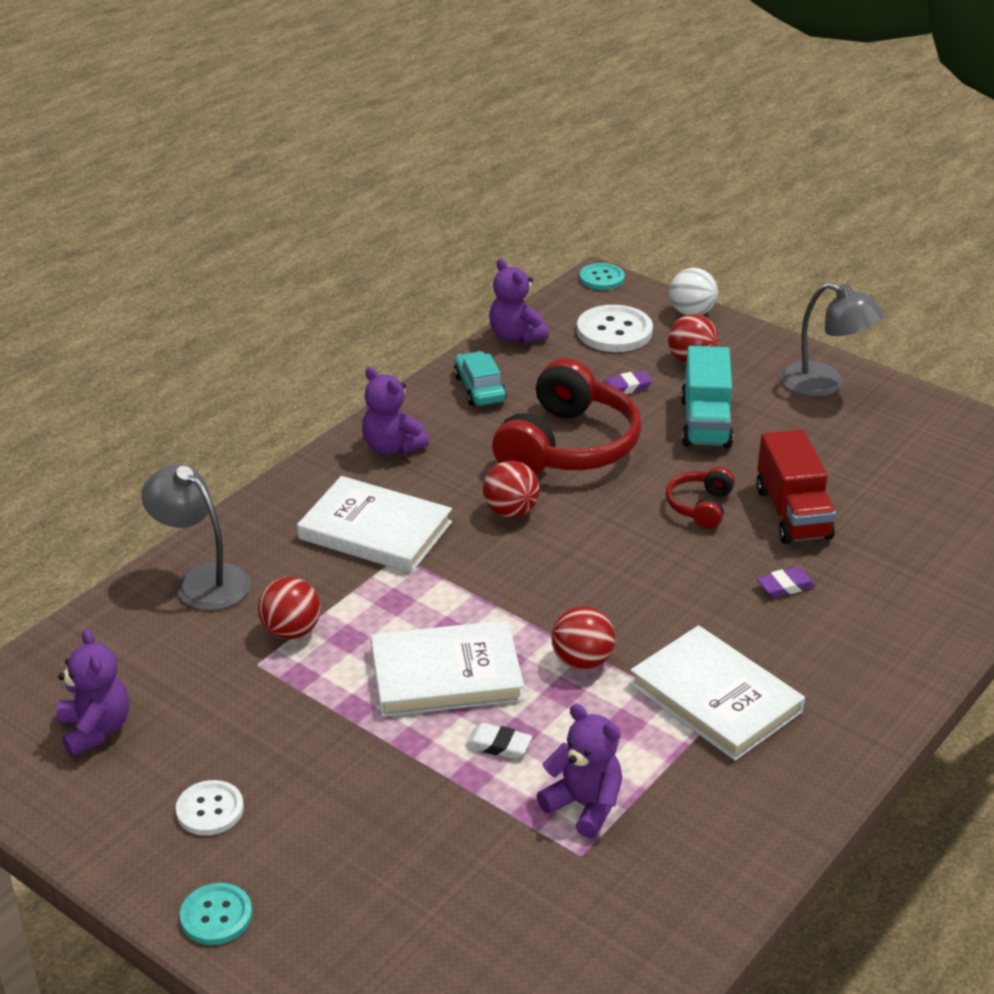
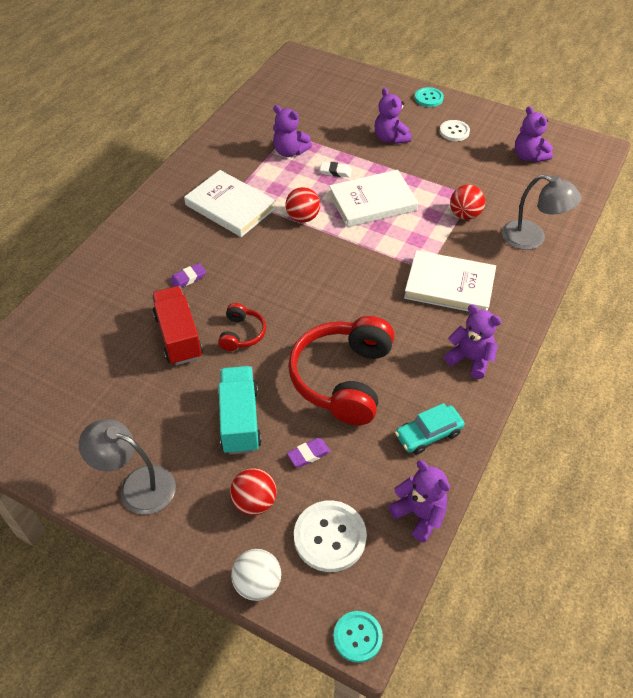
camera: 170 degrees right, 15 degrees up
turquoise car [454,351,507,406] -> turquoise car turned 90 degrees clockwise [395,403,465,455]
red ball [483,461,540,518] -> none
none -> purple teddy bear [374,88,412,144]

